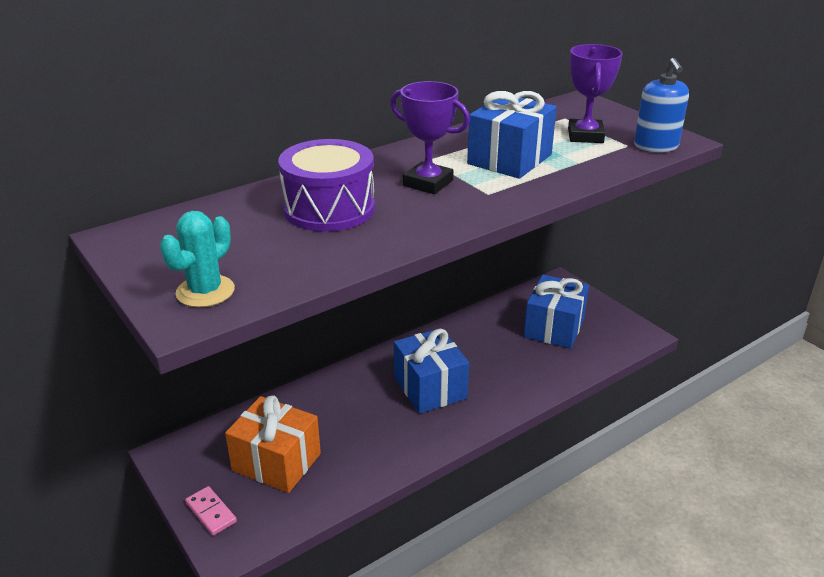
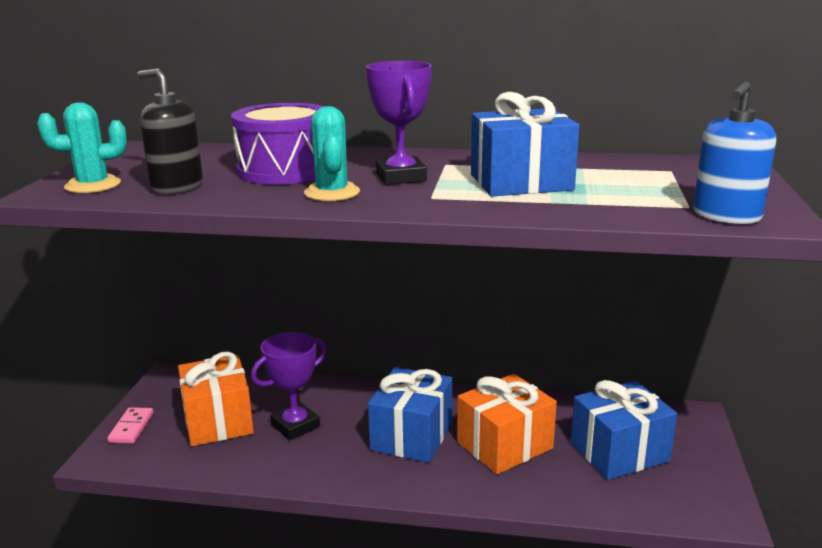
camera: 45 degrees right, 10 degrees down
purple trophy [568,44,623,143] -> purple trophy moved to [251,332,327,440]
none -> black soap dispenser [137,69,203,194]
none -> turquoise cactus [304,106,360,201]
none -> orange gift [457,374,557,474]

